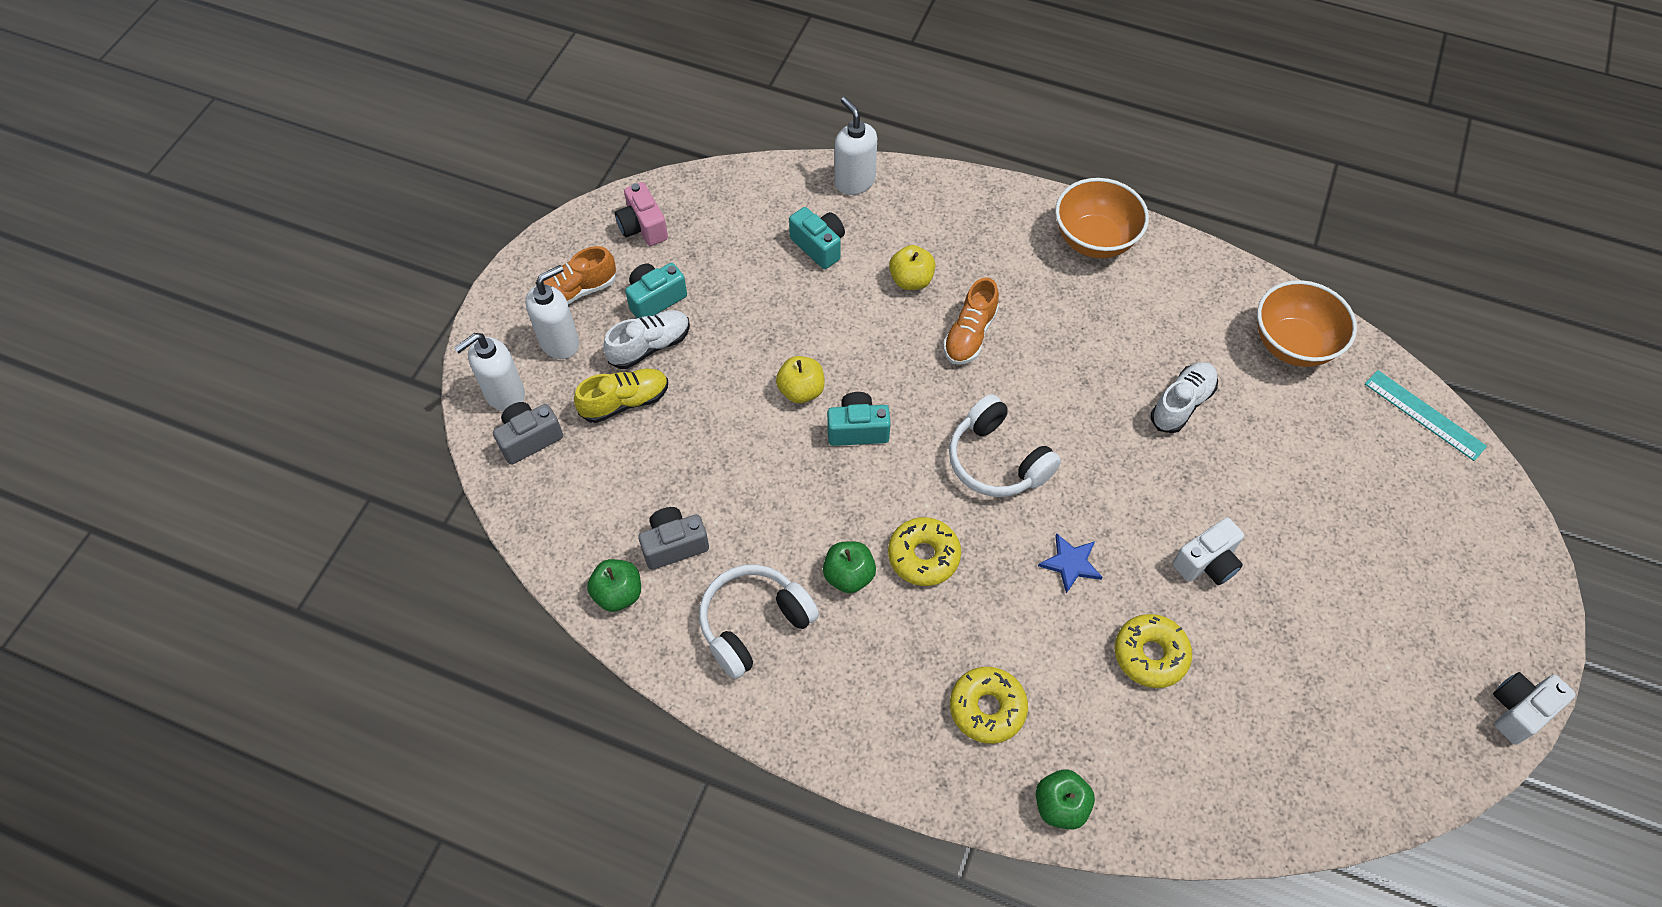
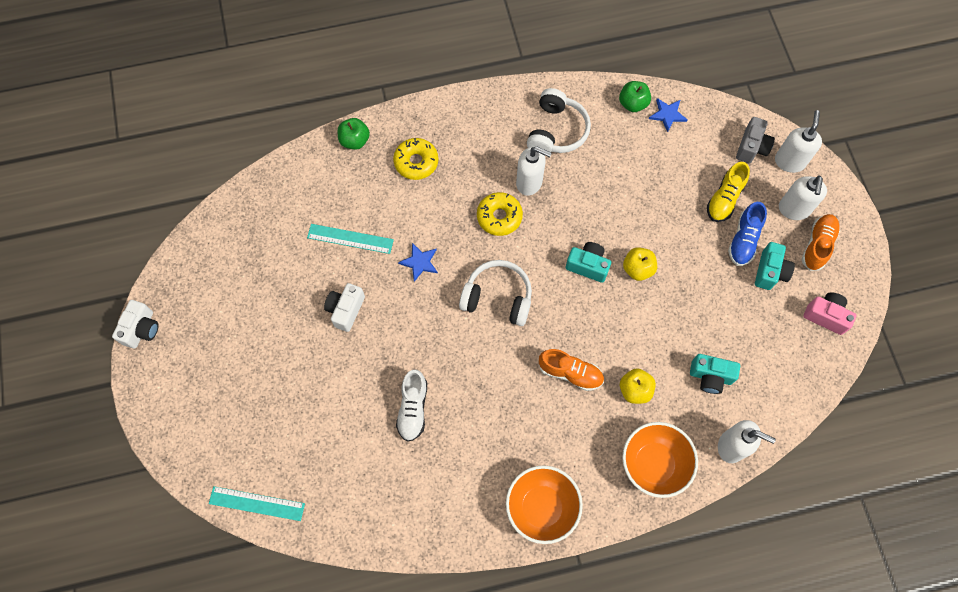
camera: 145 degrees right, 10 degrees up
white shoe [603,310,690,369] -> blue shoe [728,202,767,266]
grey camera [638,507,709,570] -> none
green apple [823,541,876,593] -> white soap dispenser [516,146,552,196]
turquoise camera [827,392,891,446] -> turquoise camera turned 120 degrees counterclockwise [566,242,611,283]
orange shoe [943,277,999,365] -> orange shoe turned 120 degrees clockwise [539,349,604,391]
yellow donut [1115,614,1192,688] -> turquoise ruler [307,224,394,254]
orange bowl [1257,280,1357,367] -> orange bowl moved to [622,422,698,498]
none -> blue star [649,98,688,132]

